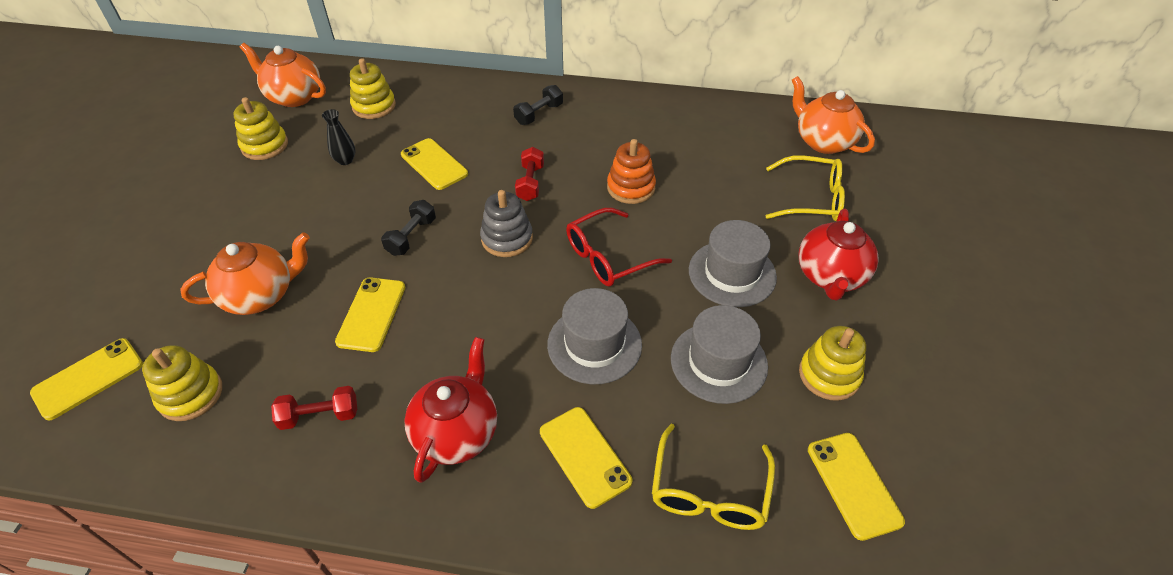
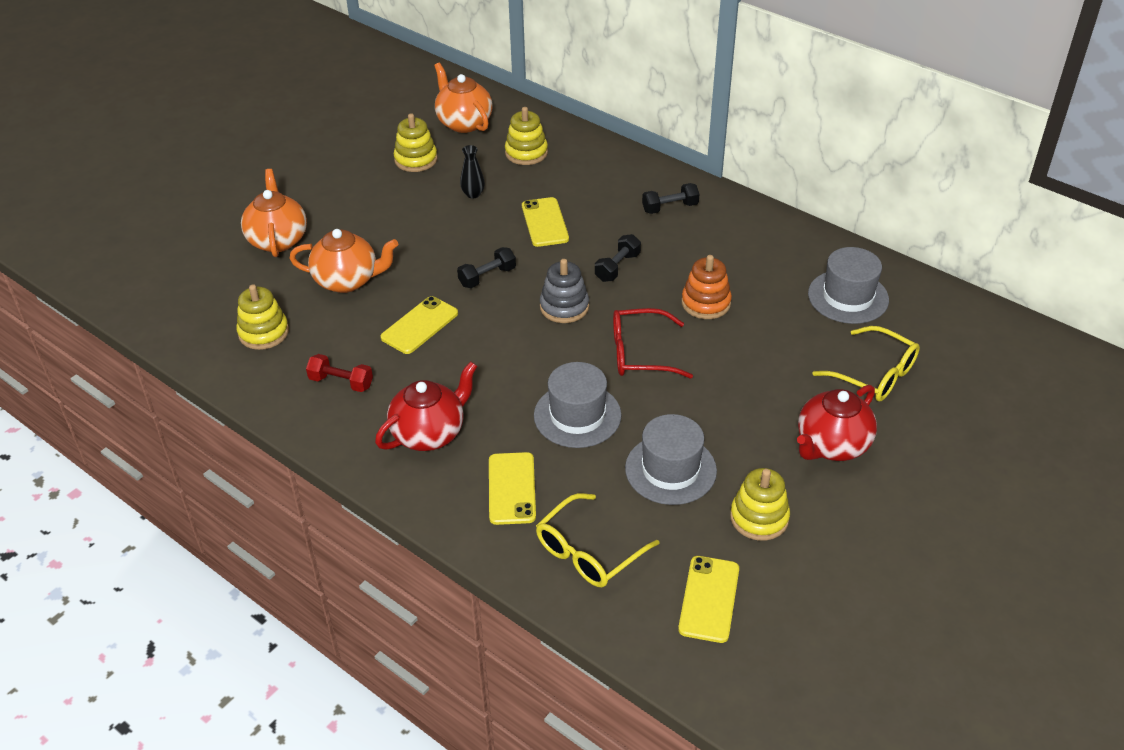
camera: 30 degrees right, 5 degrees down
yellow phone [30,338,143,420] -> none
red dumbbell [515,147,544,201] -> black dumbbell [595,234,641,282]
grey hat [689,220,777,307] -> grey hat moved to [808,247,889,324]
orange teapot [792,76,875,154] -> orange teapot moved to [241,169,307,257]

